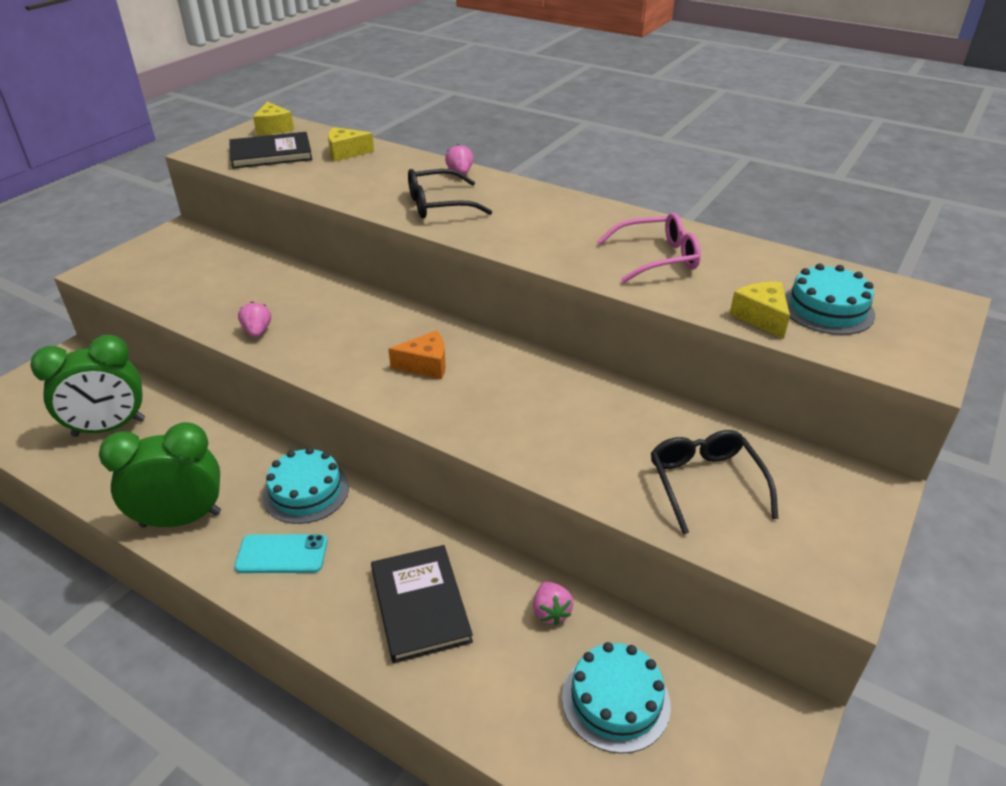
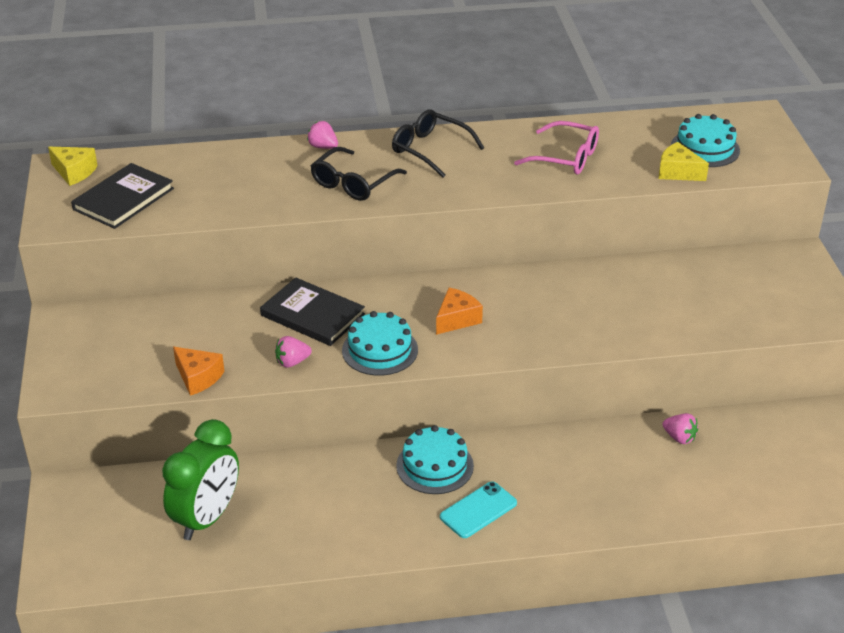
camera: 40 degrees left, 0 degrees up
green clock [99,422,221,528] -> none
pink strawberry [238,302,271,338] -> pink strawberry turned 60 degrees counterclockwise [275,336,312,368]
yellow cheese [328,127,374,162] -> none
black book [371,545,473,663] -> black book moved to [260,278,365,346]
turquoise cake [562,642,671,754] -> turquoise cake moved to [342,311,418,376]
pink glasses [597,213,701,283] -> pink glasses turned 75 degrees clockwise [514,121,599,174]
black glasses [651,430,778,535] -> black glasses moved to [392,109,484,178]
none -> orange cheese [173,347,224,396]

